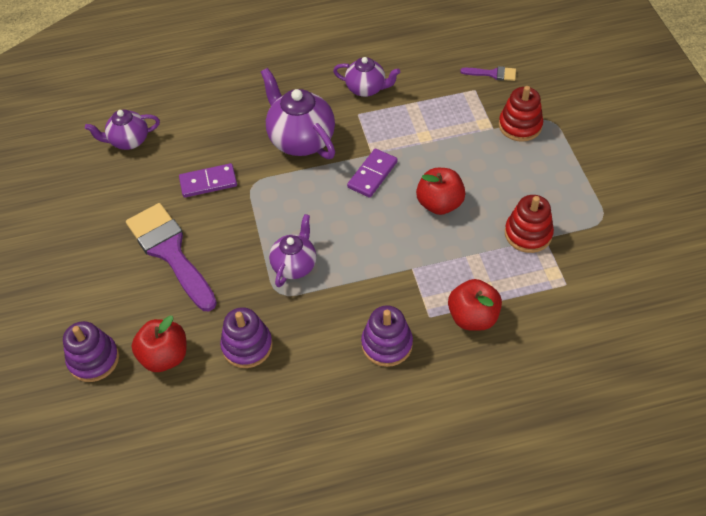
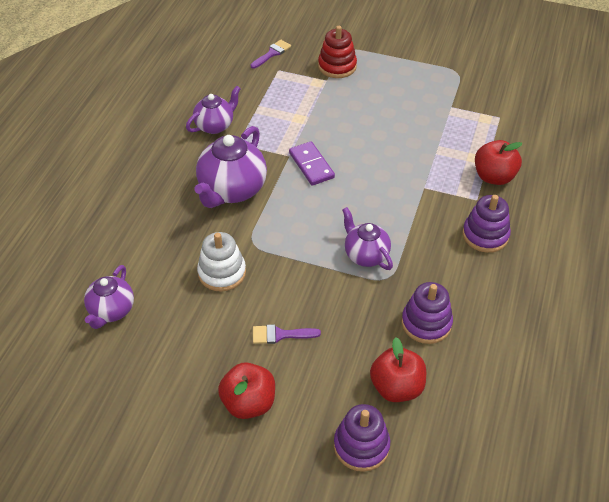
camera: 60 degrees left, 5 degrees down
purple brush [126,203,217,311] -> purple brush [253,324,321,344], size x0.45
purple domino [179,163,237,198] -> white stacking toy [197,232,246,292]
purple teapot [261,68,335,159] -> purple teapot turned 60 degrees counterclockwise [195,126,267,208]
red apple [416,168,466,215] -> red apple moved to [218,362,275,419]
red stacking toy [505,195,554,253] -> none

